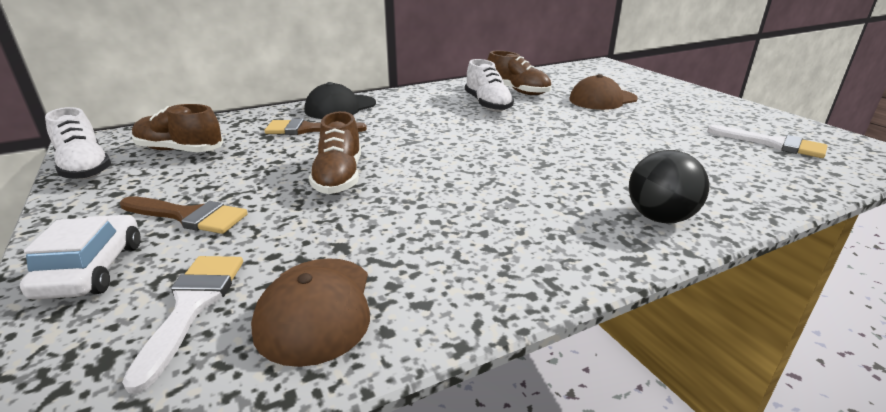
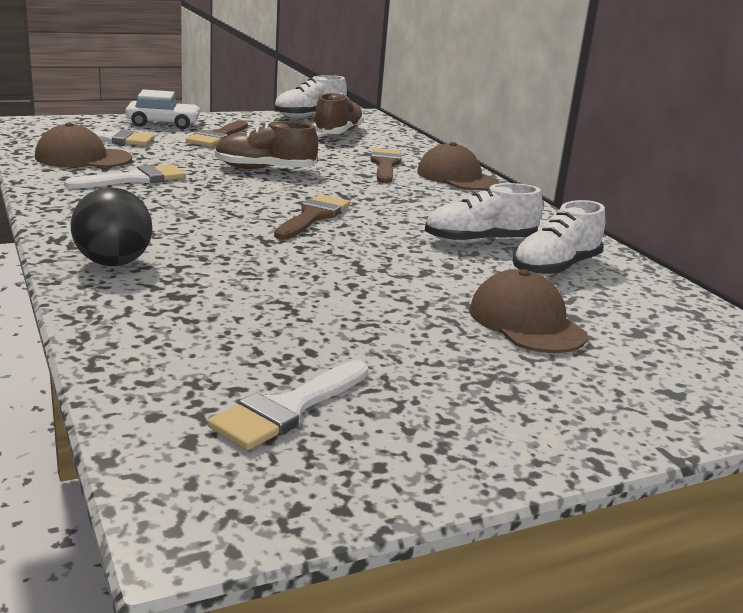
camera: 90 degrees right, 5 degrees down
black cap [305,82,376,119] -> brown cap [417,142,499,190]
brown shoe [487,51,551,95] -> white shoe [513,200,606,276]
none -> white brush [64,164,186,189]
none -> brown brush [274,194,350,240]

